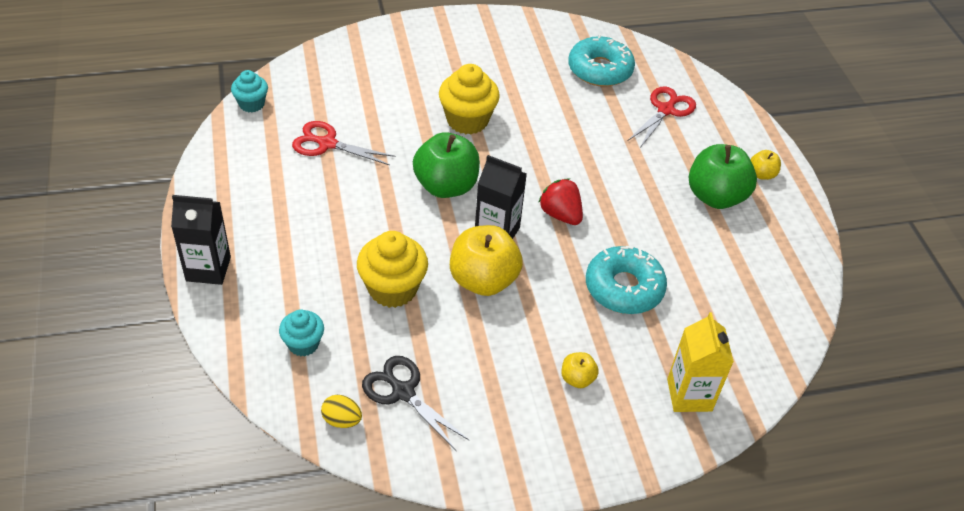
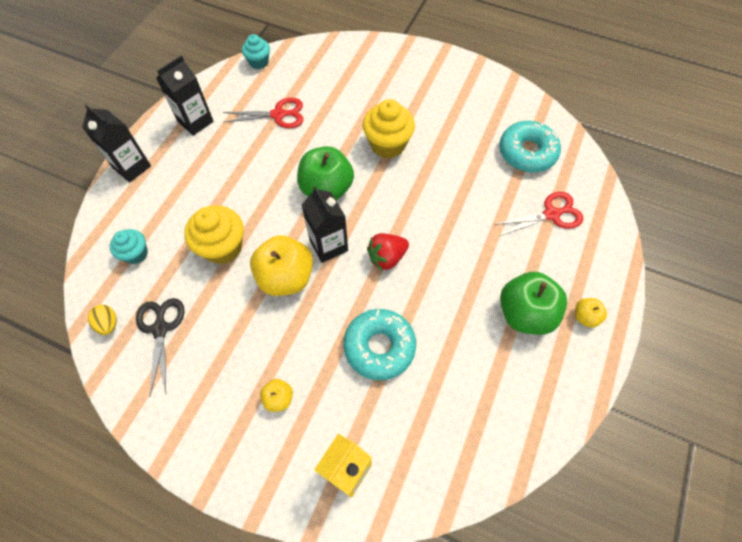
camera: 40 degrees right, 15 degrees up
red scissors [292,121,396,165] -> red scissors turned 120 degrees clockwise [223,98,303,128]
red strawberry [538,178,583,225] -> red strawberry turned 120 degrees counterclockwise [367,233,409,271]
none -> black carton [156,55,214,136]

